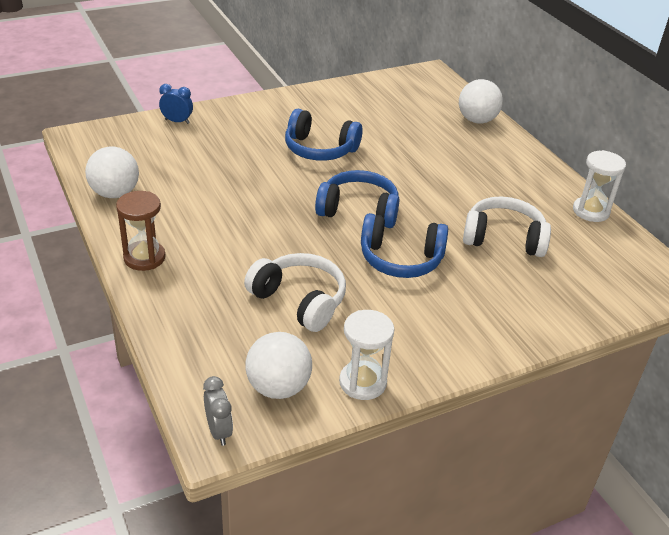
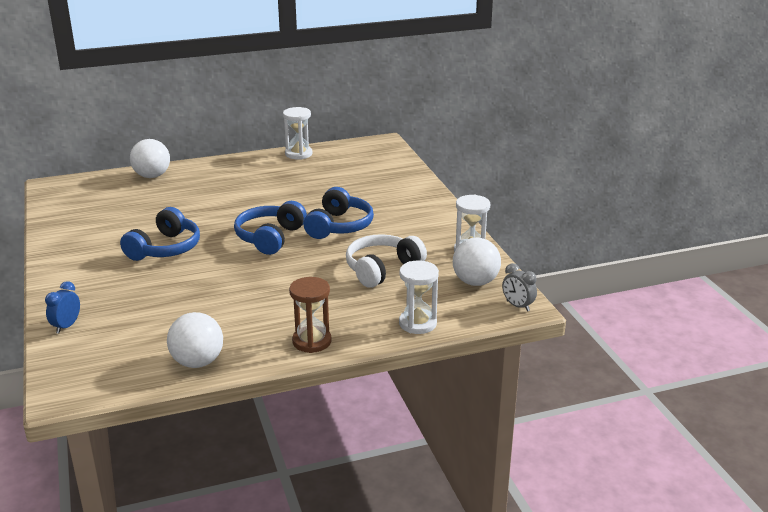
camera: 80 degrees left, 10 degrees down
grey clock [203,376,233,446] -> grey clock turned 120 degrees counterclockwise [502,263,537,312]
white headphones [463,196,551,257] -> none
none -> white hourglass [399,260,439,334]

